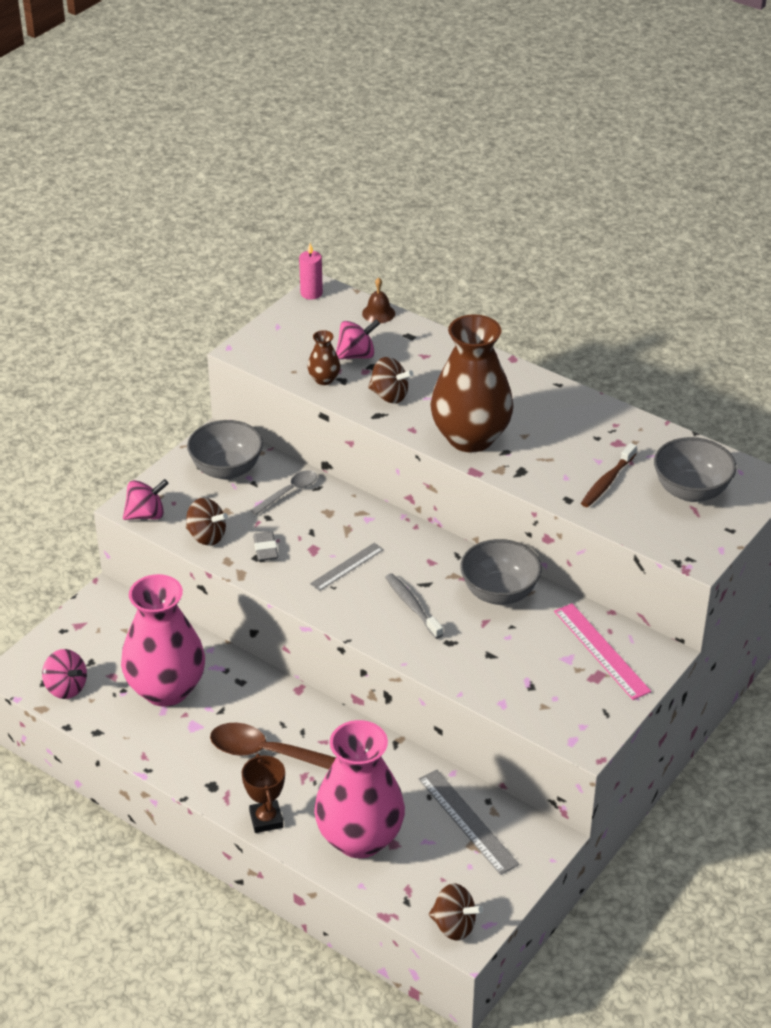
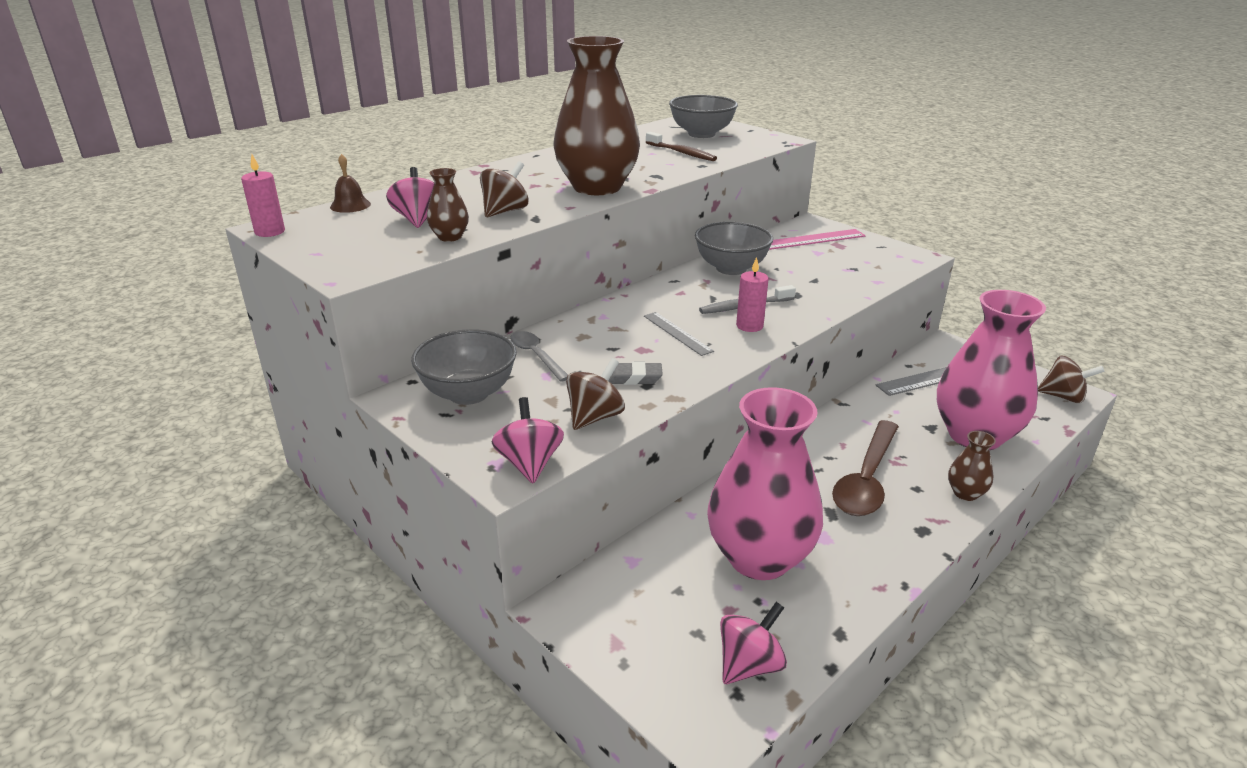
camera: 80 degrees left, 10 degrees down
brown trophy [242,754,285,833] -> brown vase [948,431,996,501]
brown spinning top [429,884,483,941] -> brown spinning top turned 75 degrees clockwise [1038,356,1105,403]
none -> pink candle [736,257,769,332]

